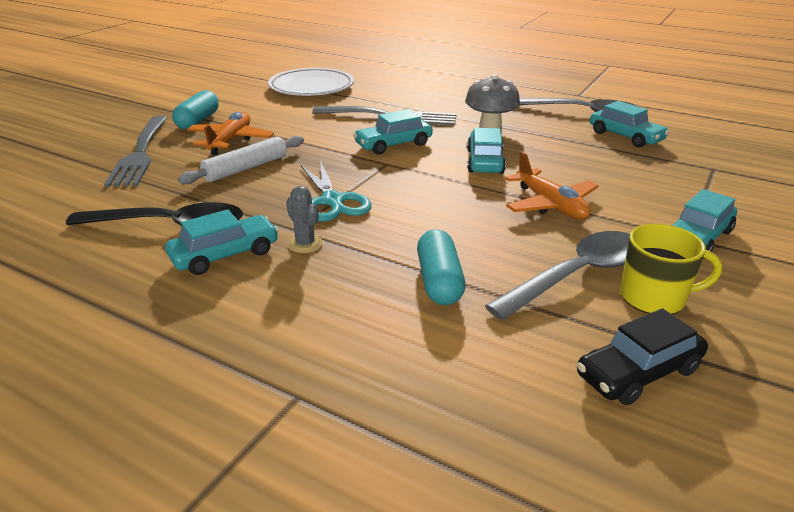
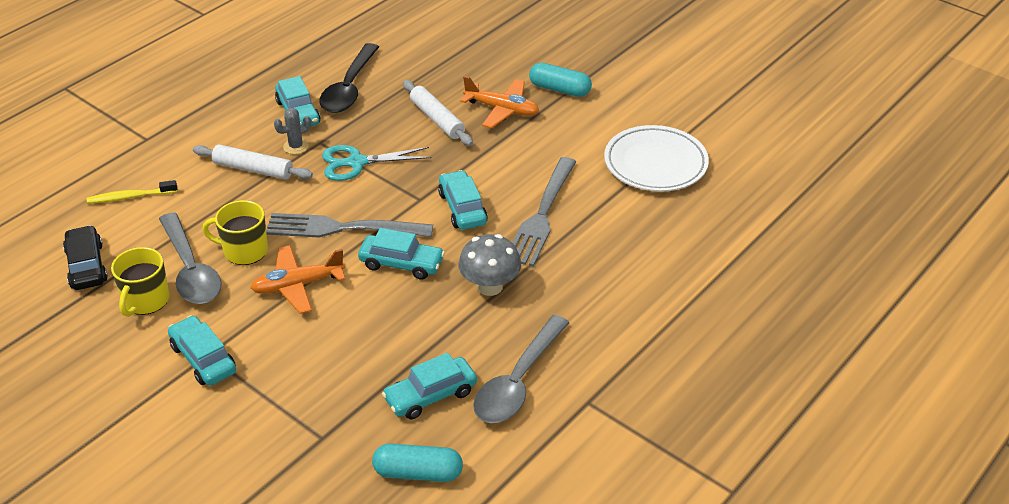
camera: 100 degrees right, 10 degrees up
grey fork [104,116,167,187] -> grey fork moved to [266,213,433,238]
turquoise capsule [417,229,465,305] -> turquoise capsule moved to [372,443,463,482]
none -> yellow toothbrush [87,180,177,204]
none -> white rolling pin [193,145,313,179]
none -> yellow mug [202,200,268,265]

